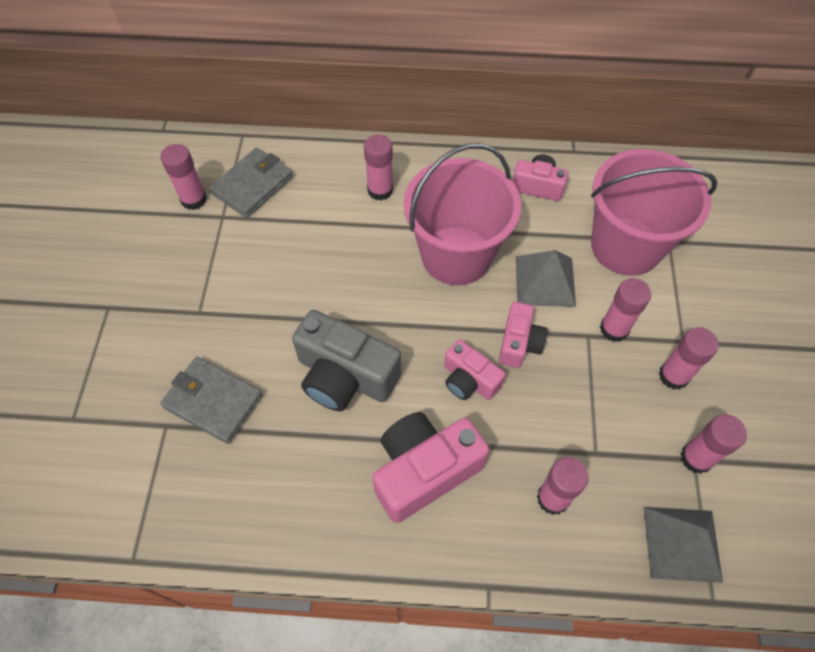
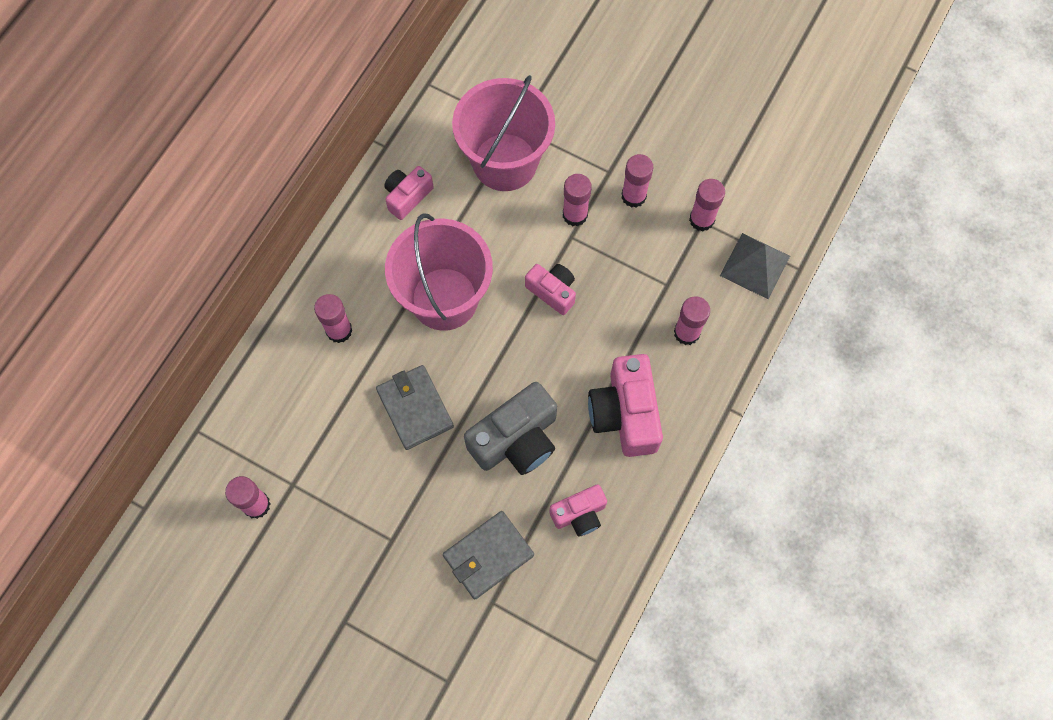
camera: 65 degrees left, 10 degrees up
grey wallet [209,148,293,218] -> grey wallet moved to [376,365,454,450]
pink camera [444,339,506,400] -> pink camera moved to [549,485,607,536]
grey pyramid [516,250,576,307] -> none

